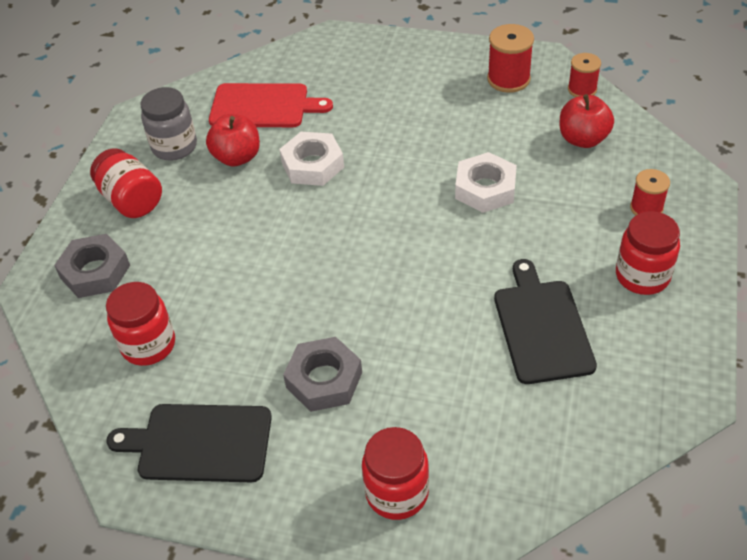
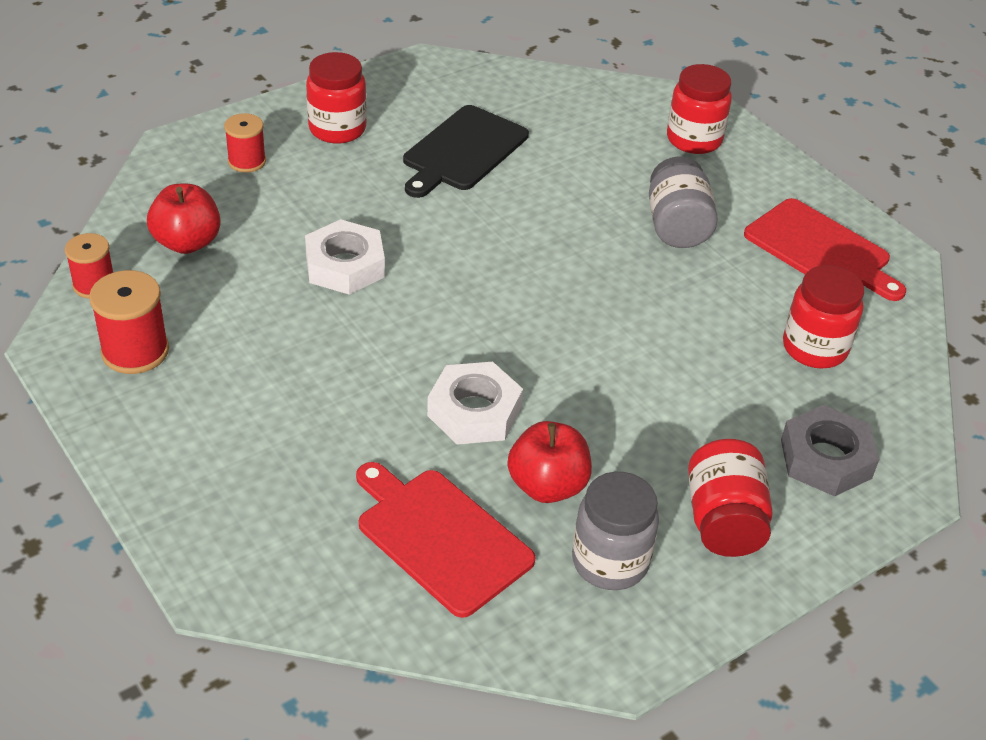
camera: 145 degrees left, 5 degrees down
black cutting board [106,404,272,482] -> red cutting board [744,198,906,301]
grey nut [283,337,362,412] -> grey jar [649,157,718,248]

